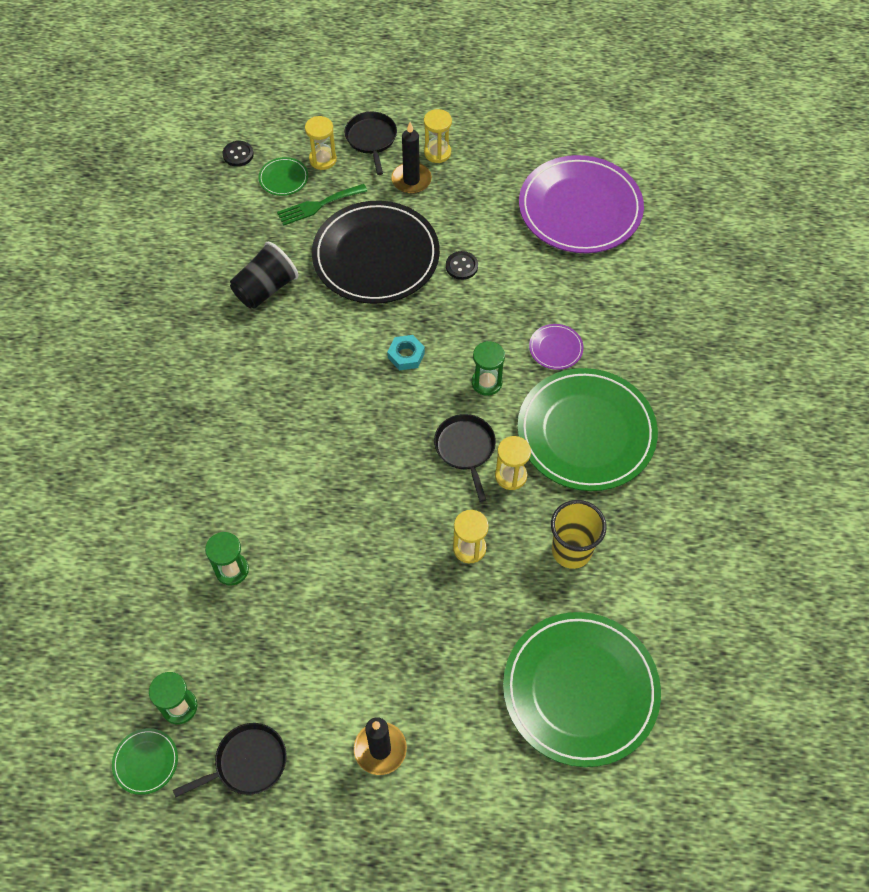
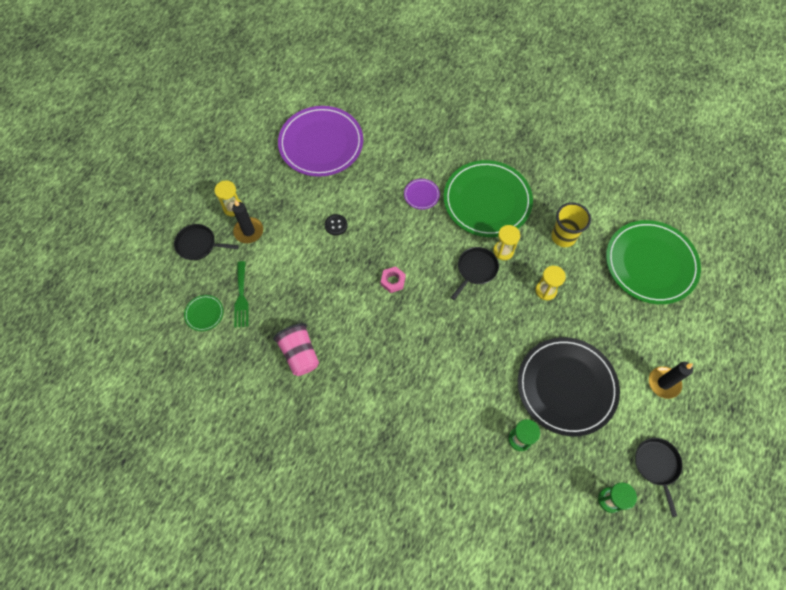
camera: 70 degrees left, 5 degrees up
green plate [112,728,178,795] -> none
black button [222,141,254,167] -> none
black cup [230,242,299,309] -> pink cup [273,323,319,376]
yellow hourglass [305,116,337,170] -> none
black plate [312,201,440,304] -> black plate moved to [518,337,620,436]
turquoise nut [387,335,425,370] -> pink nut [381,266,406,293]
black pan [434,414,496,502] -> black pan turned 120 degrees clockwise [451,247,499,300]
green hourglass [472,341,505,396] -> none

